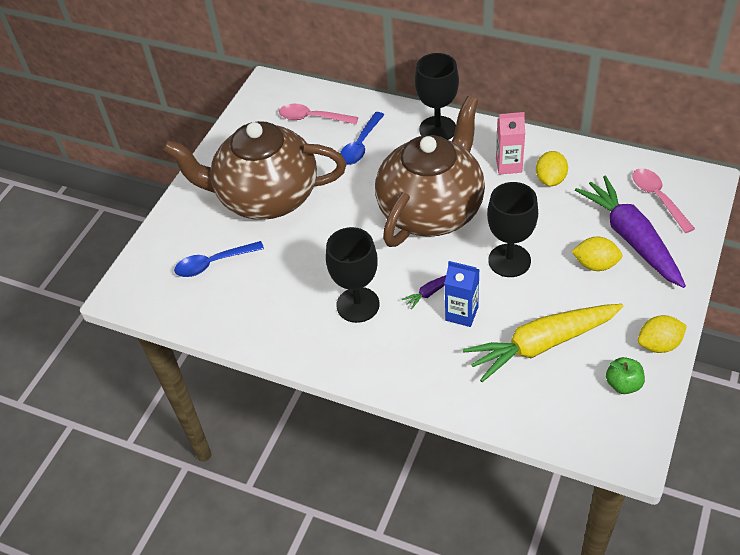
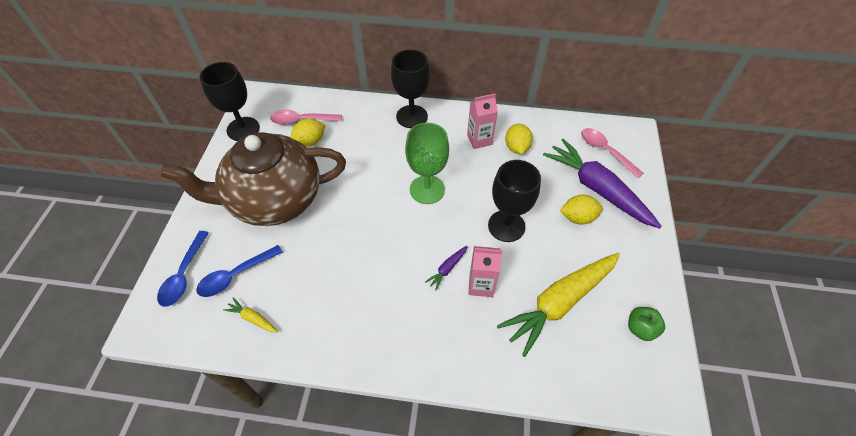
camera: 20 degrees left, 5 degrees up
black goblet [326,227,379,323] -> black goblet moved to [200,62,260,141]
blue spoon [340,112,384,165] -> blue spoon moved to [157,231,209,307]
brown teapot [375,96,485,247] -> green goblet [405,123,449,204]
blue carton [444,261,480,327] -> pink carton [468,246,502,297]
yellow lemon [638,315,687,353] -> yellow lemon moved to [290,119,326,147]
none -> yellow carrot [223,298,278,333]

